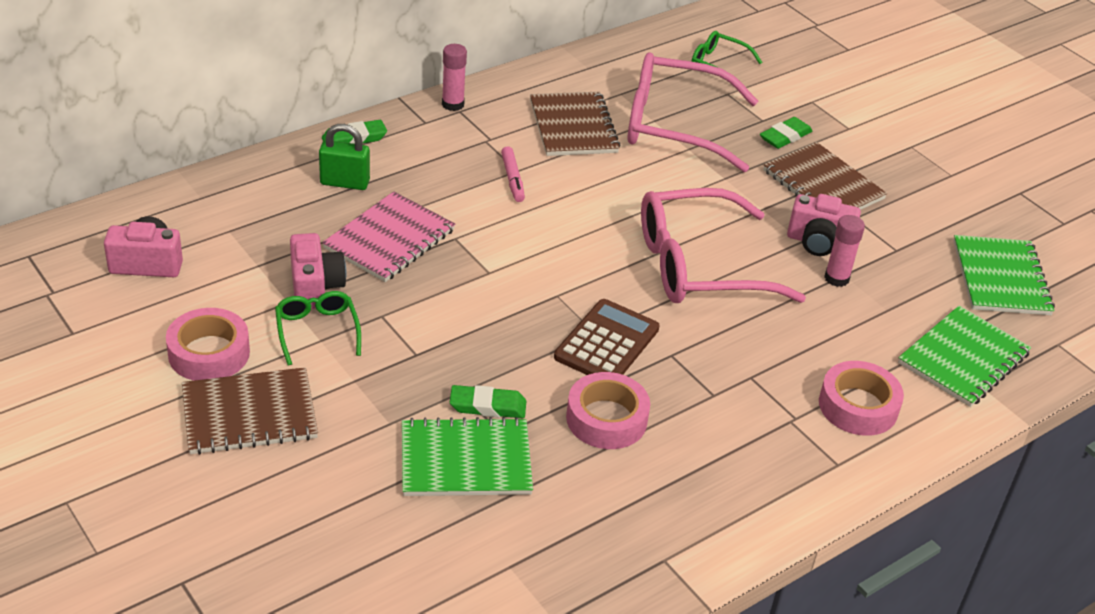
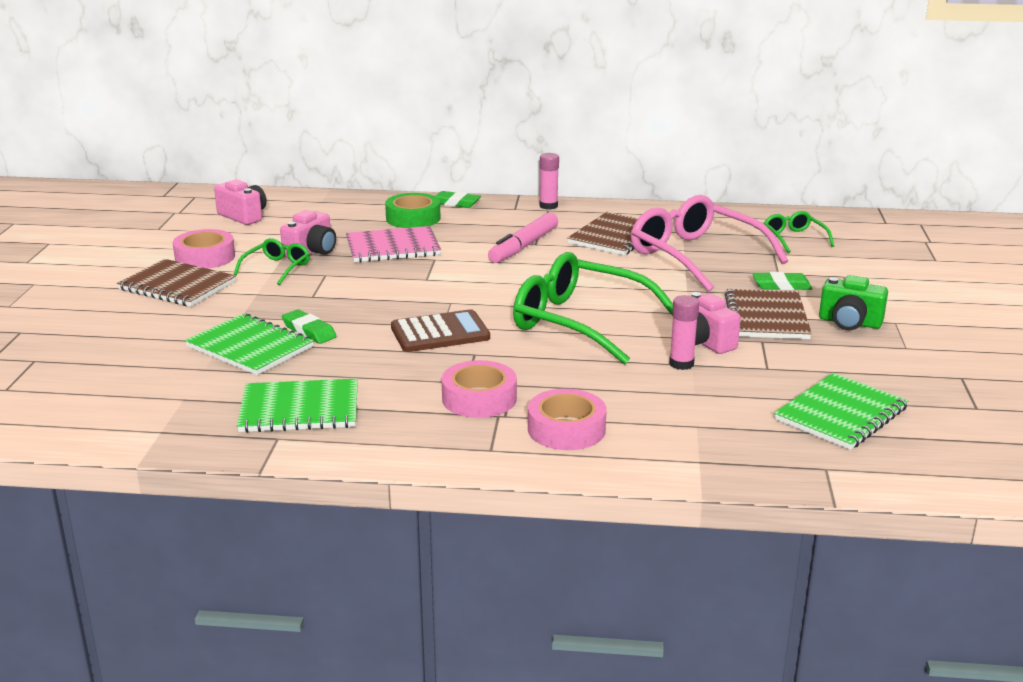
camera: 45 degrees right, 15 degrees down
green padlock [319,124,370,190] -> green tape [385,193,441,228]
pink marker [501,146,525,202] -> pink marker [488,212,558,263], size x1.72
pink tape [566,372,650,449] -> pink tape moved to [442,360,517,418]
pink glasses [641,188,806,303] -> green glasses [513,252,673,365]
green notebook [898,306,1031,407] -> green notebook moved to [237,379,358,433]
none -> green camera [819,275,888,330]

